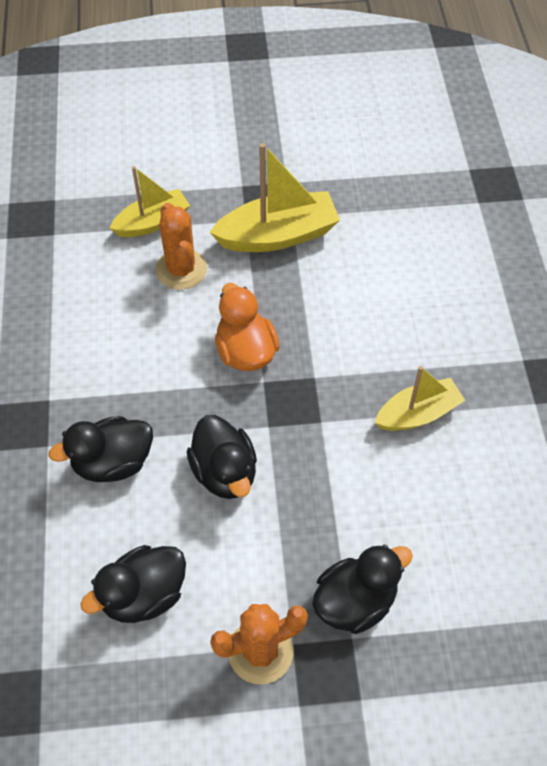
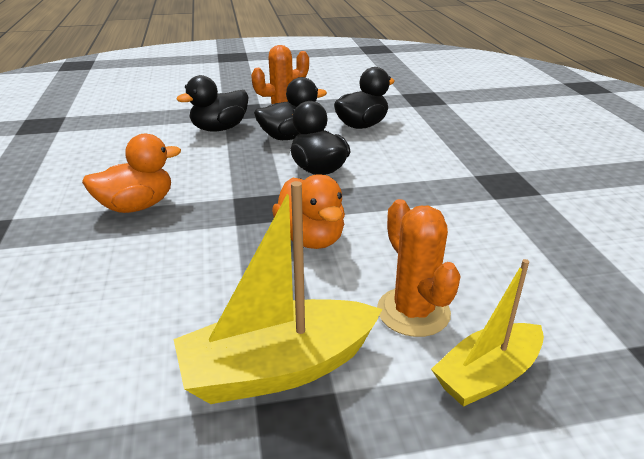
camera: 175 degrees right, 25 degrees down
black duck [49,416,153,482] -> black duck moved to [254,77,327,140]
yellow boat [375,366,465,431] -> orange duck [82,134,181,213]

